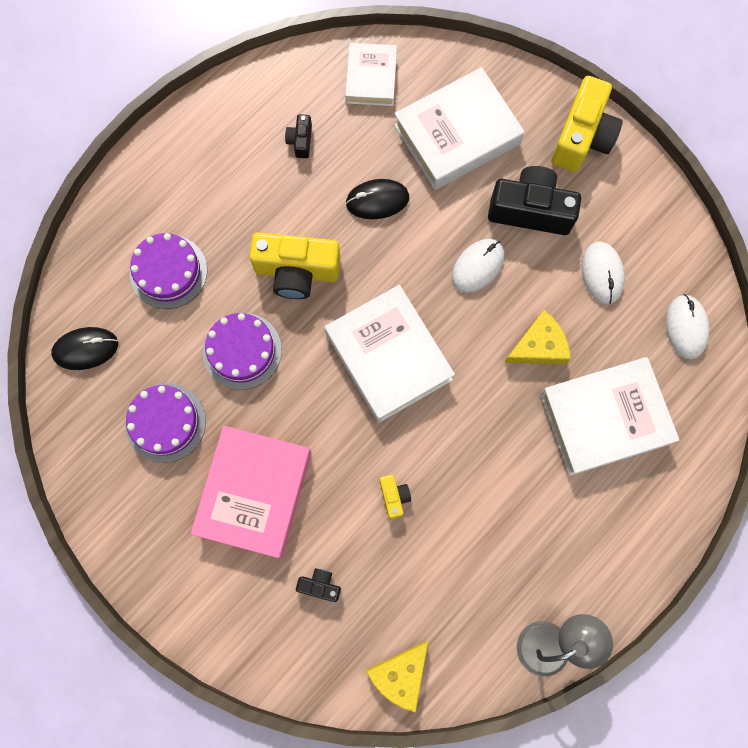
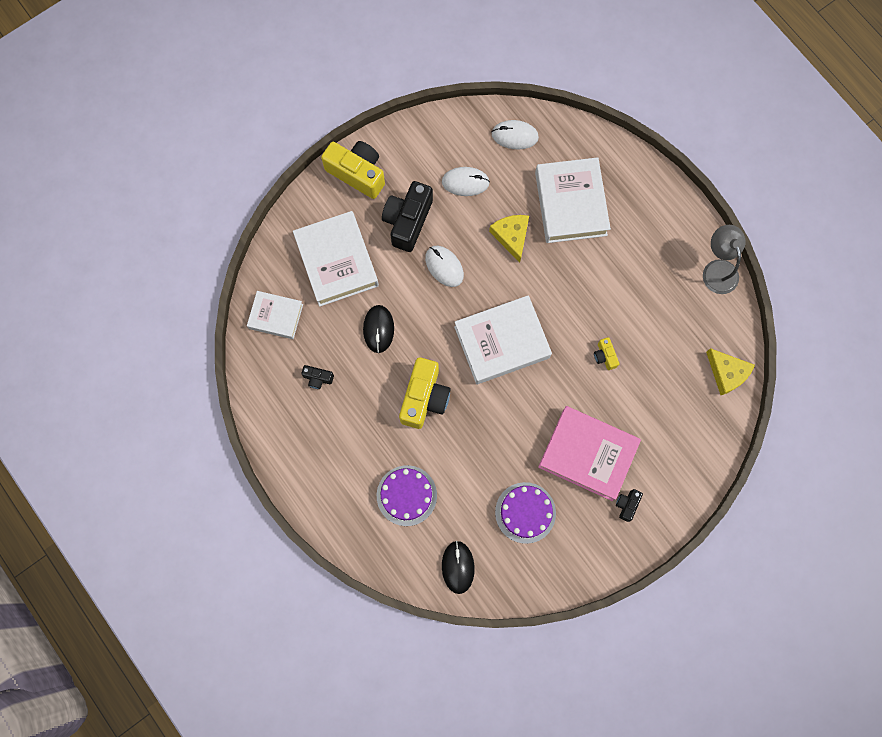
camera: 80 degrees left, 0 degrees up
purple cake [203,313,282,390] -> none
black camera [296,568,341,602] -> black camera moved to [616,489,643,522]
yellow camera [380,474,411,519] -> yellow camera turned 105 degrees counterclockwise [594,337,619,370]

